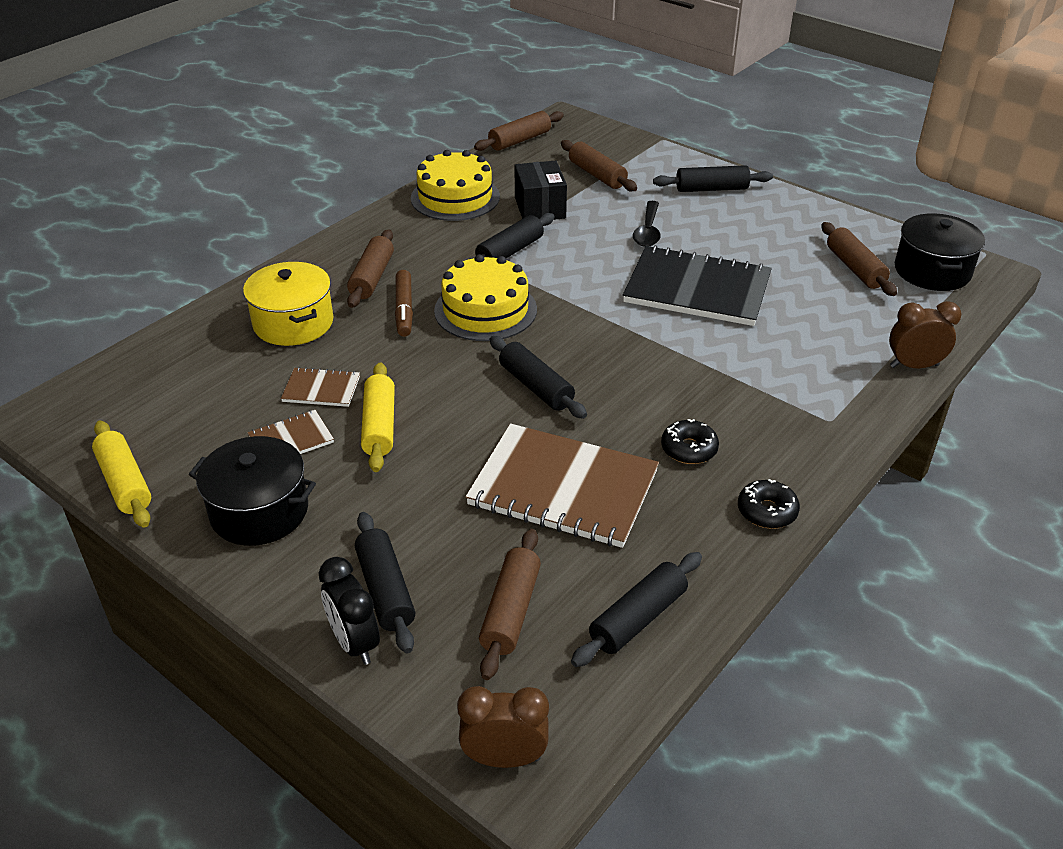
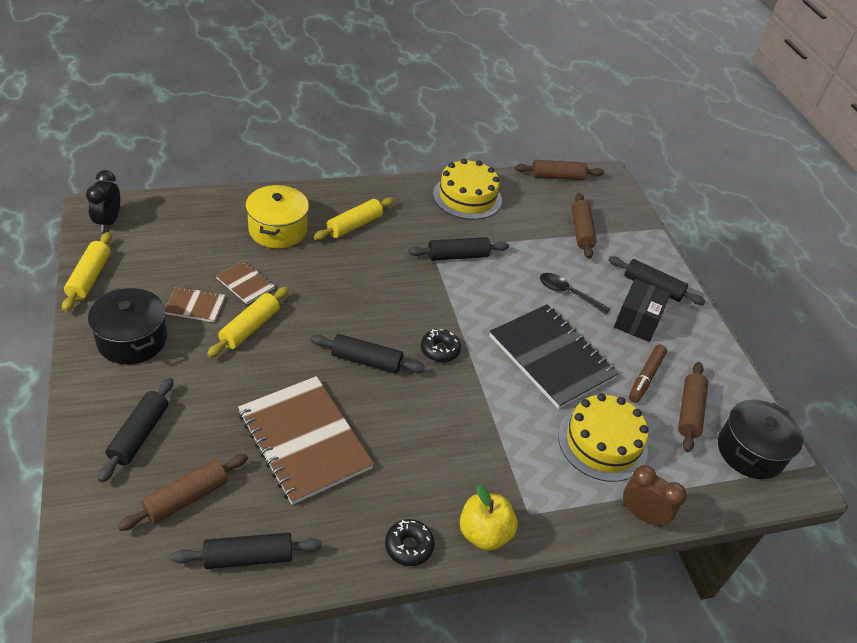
camera: 30 degrees right, 5 degrees up
black clock [319,557,380,665] -> black clock moved to [86,170,120,232]
brown rolling pin [347,229,394,308] -> yellow rolling pin [314,197,394,240]
brown marker [395,270,413,337] -> brown marker moved to [629,345,667,403]
yellow cake [434,254,537,341] -> yellow cake moved to [558,393,649,482]
brown clock [457,686,549,768] -> none
black rolling pin [490,336,587,419] -> black rolling pin turned 75 degrees counterclockwise [310,334,425,373]
black box [514,161,567,220] -> black box moved to [614,279,671,342]
black spoon [633,201,661,247] -> black spoon turned 75 degrees clockwise [540,273,610,315]
black donut [661,419,719,464] -> black donut moved to [421,329,461,362]
none -> yellow apple [460,484,518,551]

